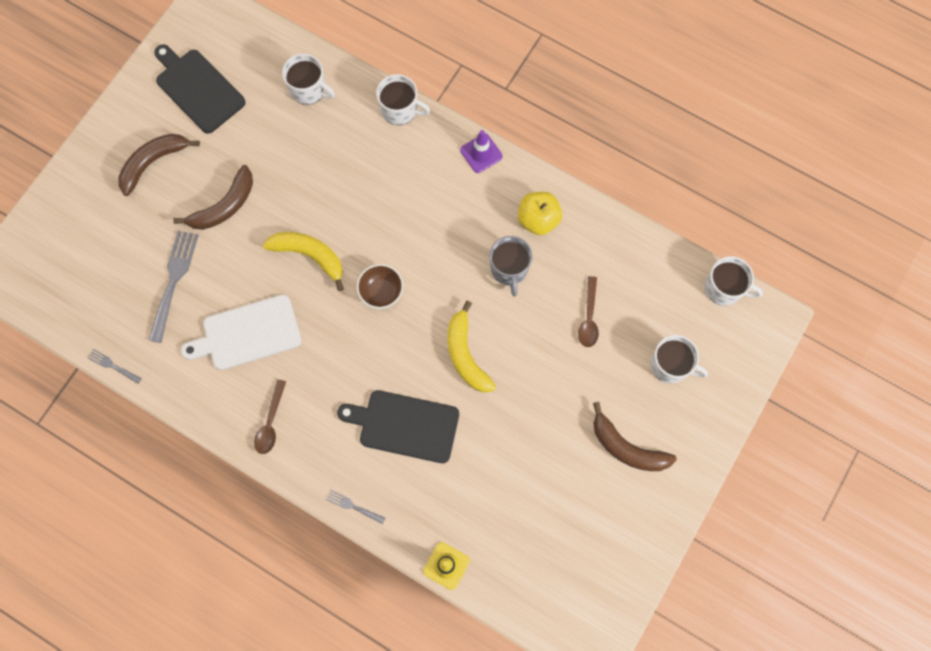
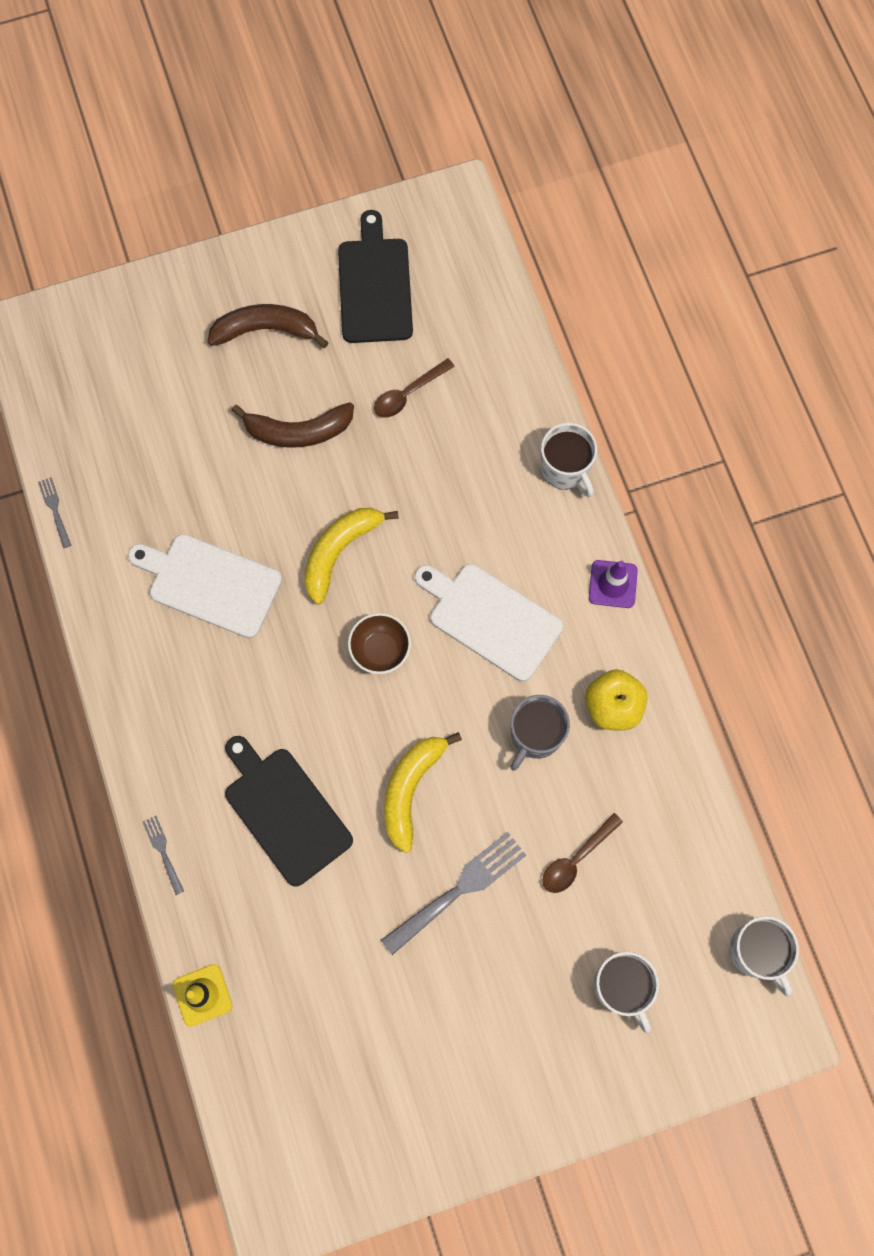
camera: 40 degrees right, 0 degrees up
grey fork [149,230,198,343] -> grey fork moved to [381,832,526,955]
brown spoon [254,380,286,454] -> brown spoon moved to [374,358,455,418]
yellow banana [263,232,344,291] -> yellow banana turned 120 degrees counterclockwise [304,508,399,604]
white mug [282,53,335,105] -> none
brown banana [593,402,677,471] -> none
none -> white cutting board [415,564,563,681]

